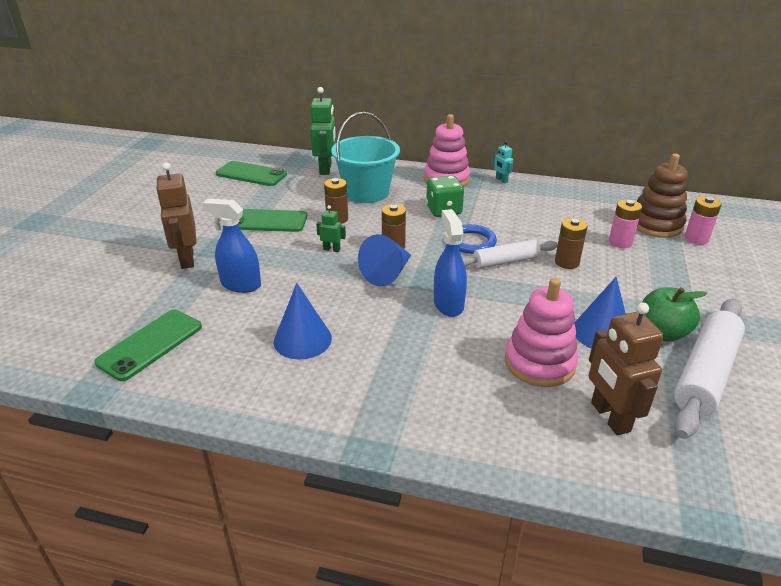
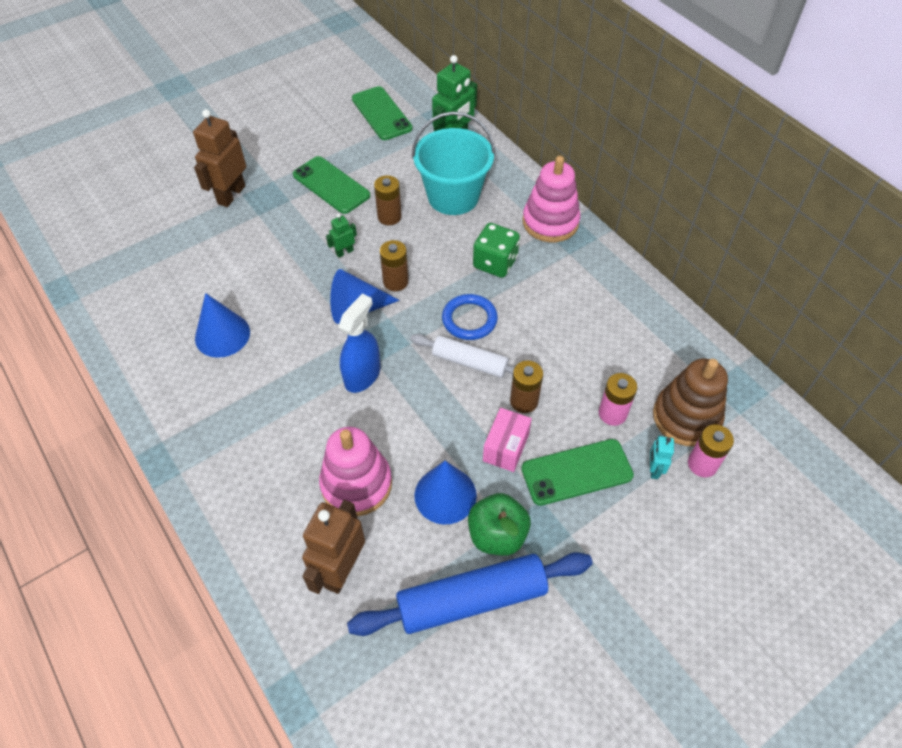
camera: 40 degrees right, 20 degrees up
green phone [94,310,202,381] -> green phone moved to [521,439,634,506]
blue spray bottle [202,199,261,293] -> none
green robot [316,205,346,252] -> green robot turned 90 degrees counterclockwise [326,214,357,258]
turquoise robot [493,141,513,183] -> turquoise robot moved to [650,436,674,479]
white rolling pin [673,299,745,439] -> blue rolling pin [347,552,593,636]
none -> pink box [483,408,532,472]

